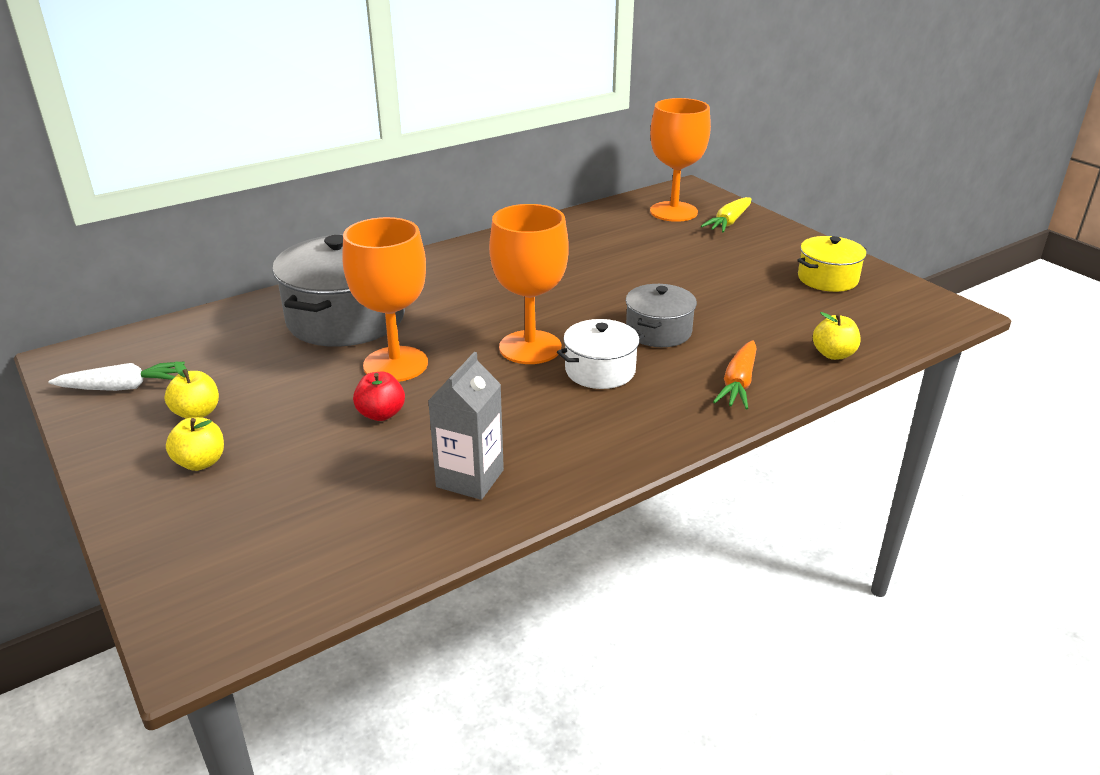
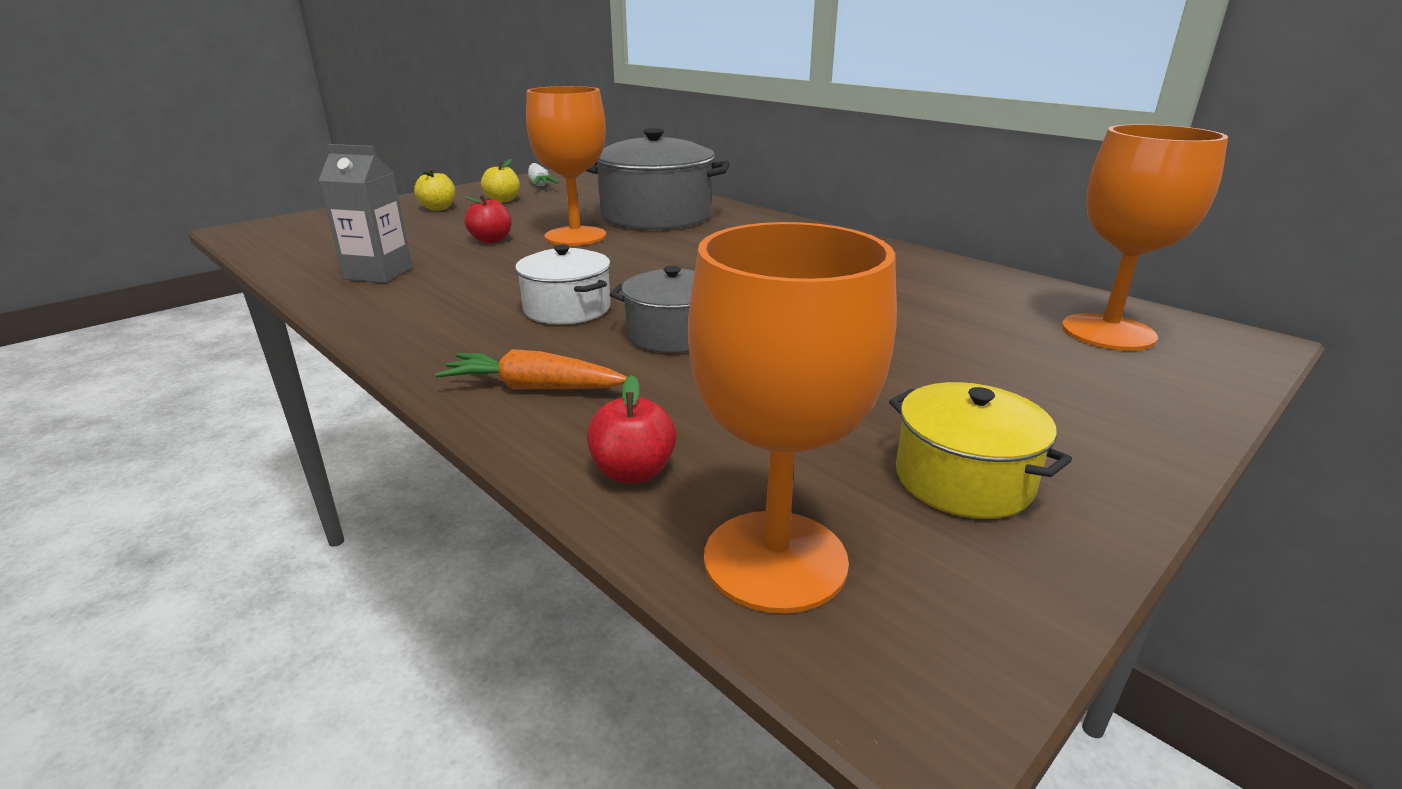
camera: 80 degrees right, 5 degrees down
orange goblet [489,204,568,364] -> orange goblet moved to [688,222,897,614]
yellow carrot [701,197,751,233] -> none
yellow apple [813,312,861,360] -> red apple [587,375,677,483]

